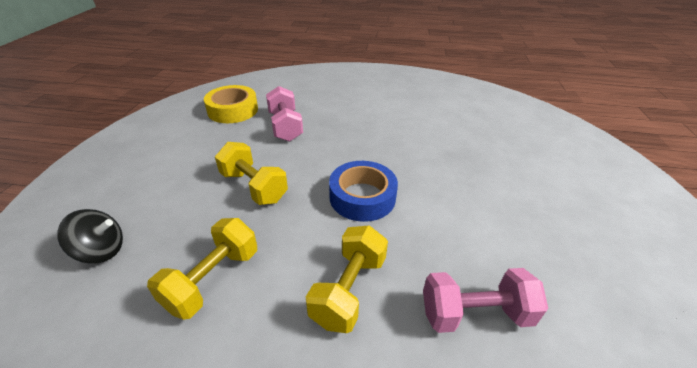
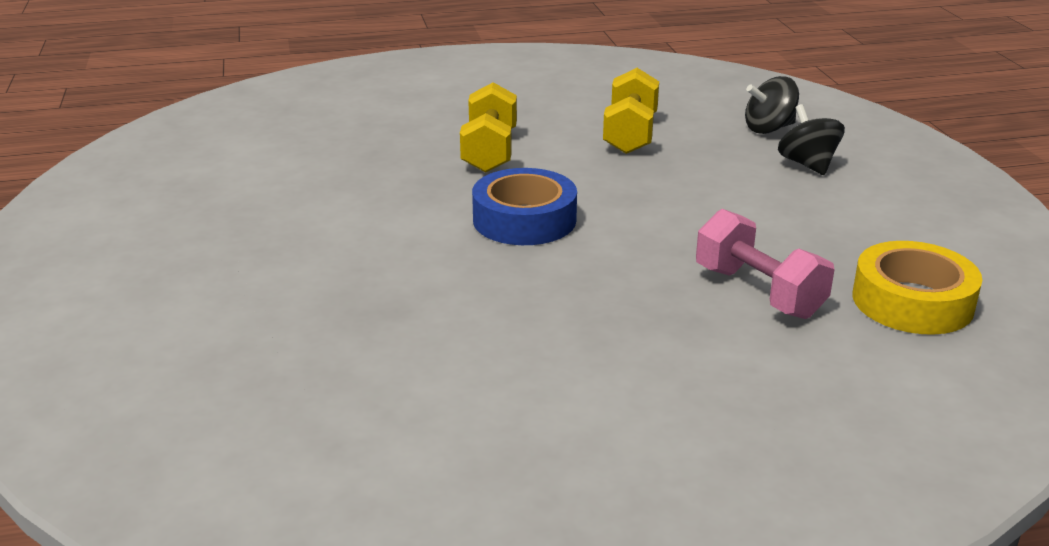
camera: 160 degrees right, 10 degrees down
yellow dumbbell [215,142,288,205] -> none
pink dumbbell [423,268,548,333] -> none
none -> black spinning top [778,104,845,175]

